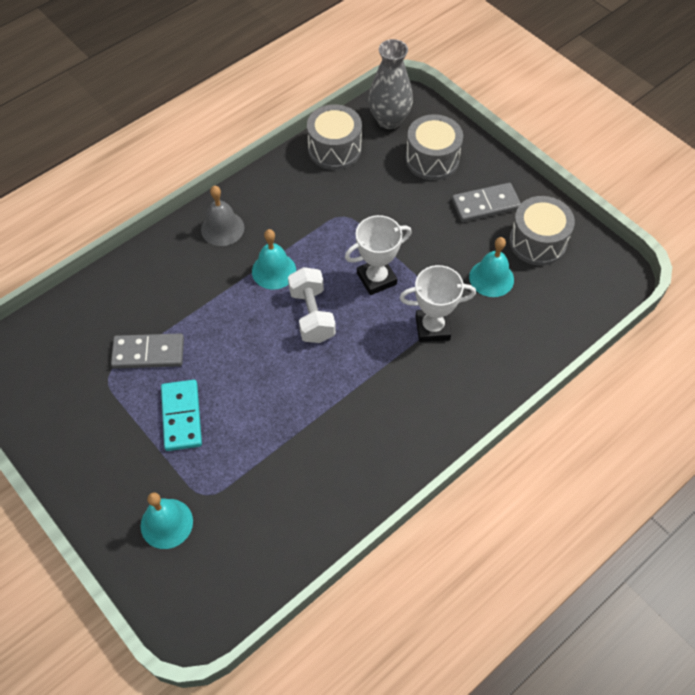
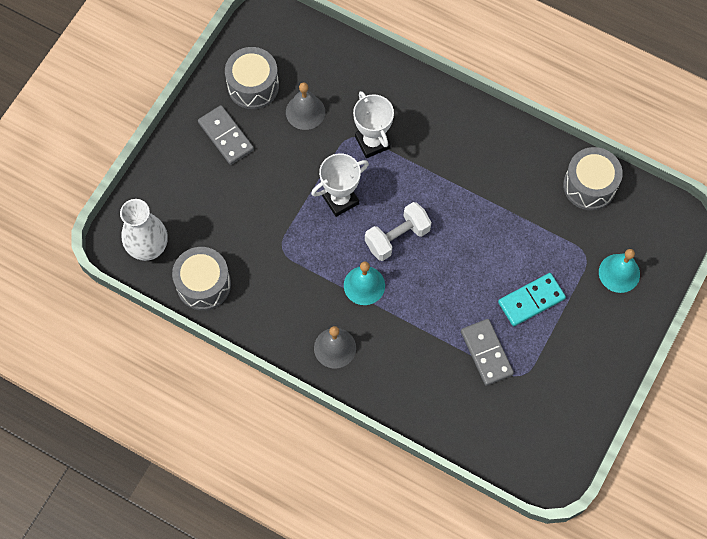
camera: 110 degrees left, 10 degrees up
white trophy [345,215,412,295] -> white trophy turned 75 degrees counterclockwise [311,153,369,217]
grey vase [368,39,413,129] -> white vase [120,199,168,261]
grey drum [406,114,463,180] -> grey drum moved to [563,147,623,210]
turquoise bell [469,237,514,297] -> grey bell [286,82,325,130]

